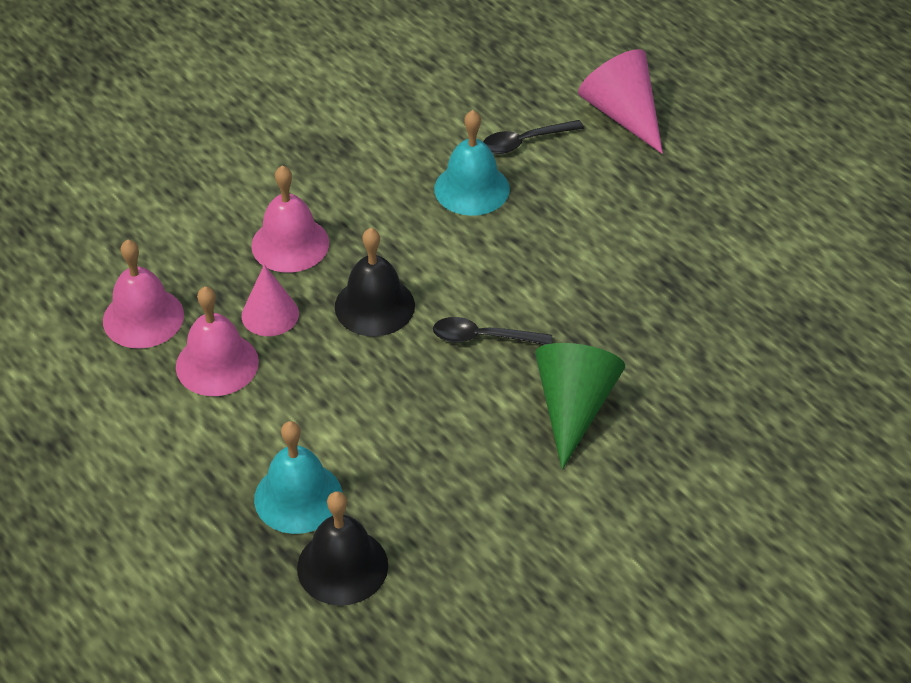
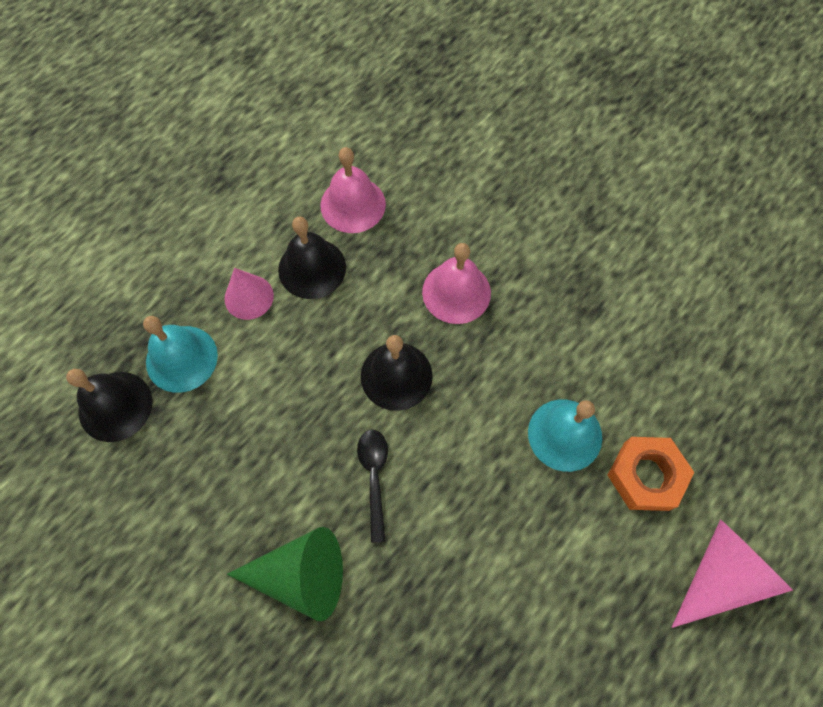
camera: 80 degrees right, 20 degrees up
pink bell [176,286,259,396] -> black bell [278,217,346,299]
pink cone [242,265,299,336] -> pink cone moved to [224,268,274,320]
black spoon [483,120,584,154] -> orange nut [608,437,695,511]

